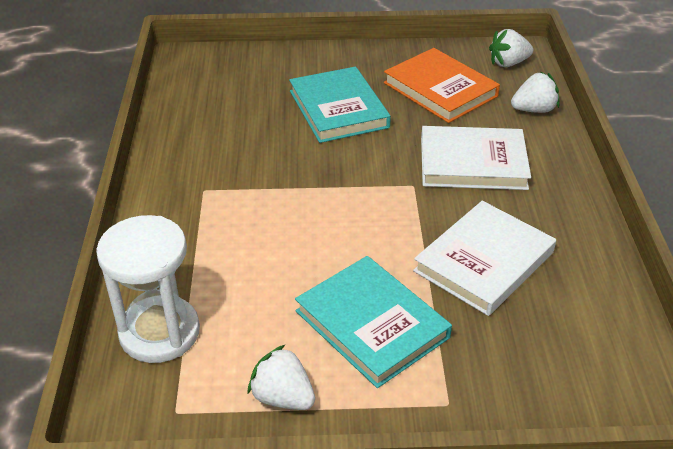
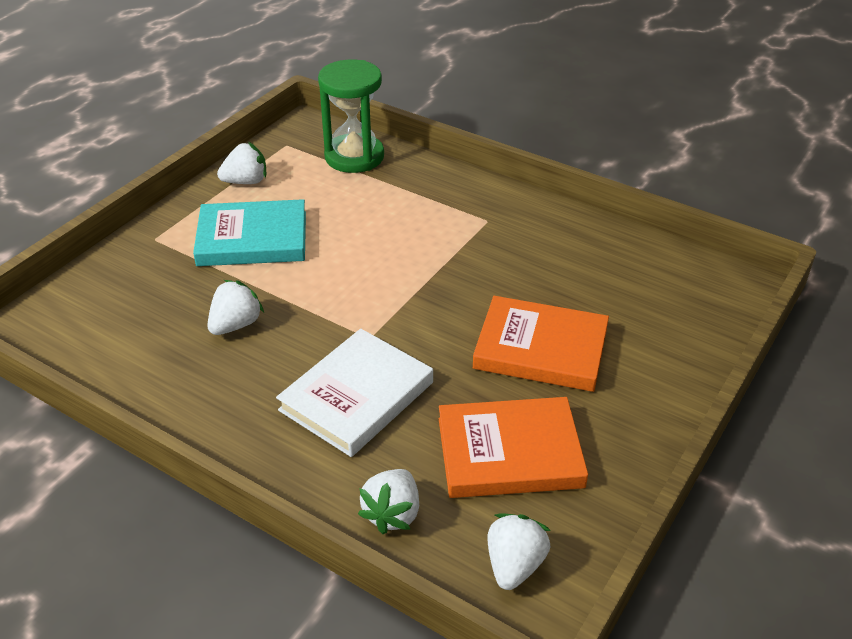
camera: 125 degrees right, 0 degrees up
white hourglass [96,215,200,363] -> green hourglass [318,60,384,173]
turquoise book [289,67,391,143] -> orange book [473,296,609,392]
white book [413,201,556,316] -> white strawberry [207,280,264,335]

